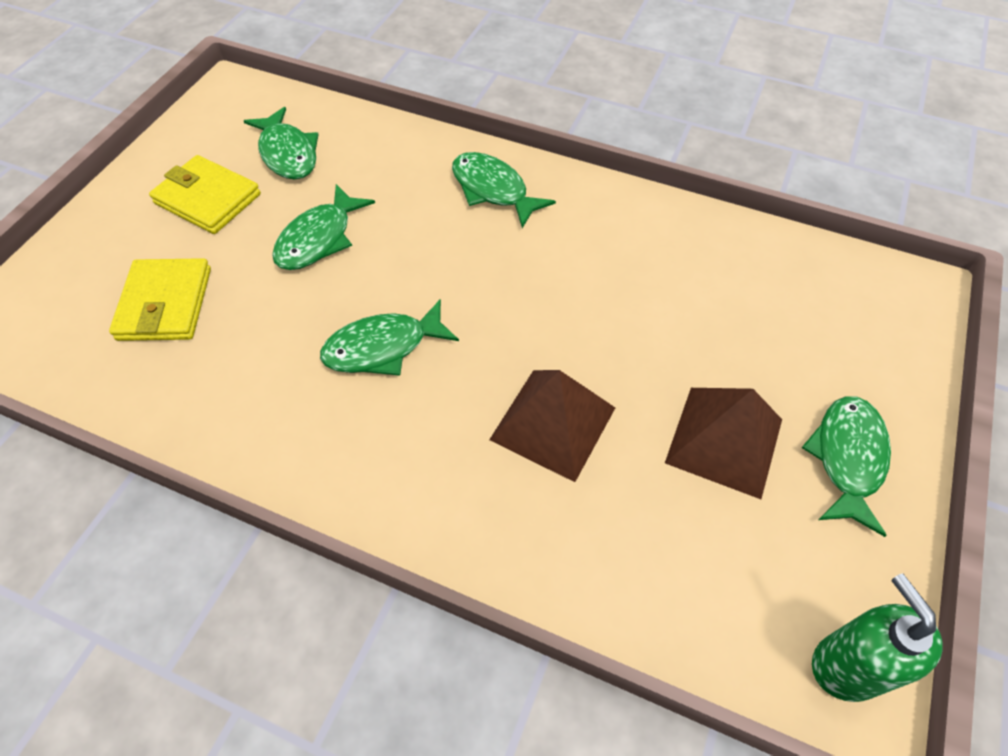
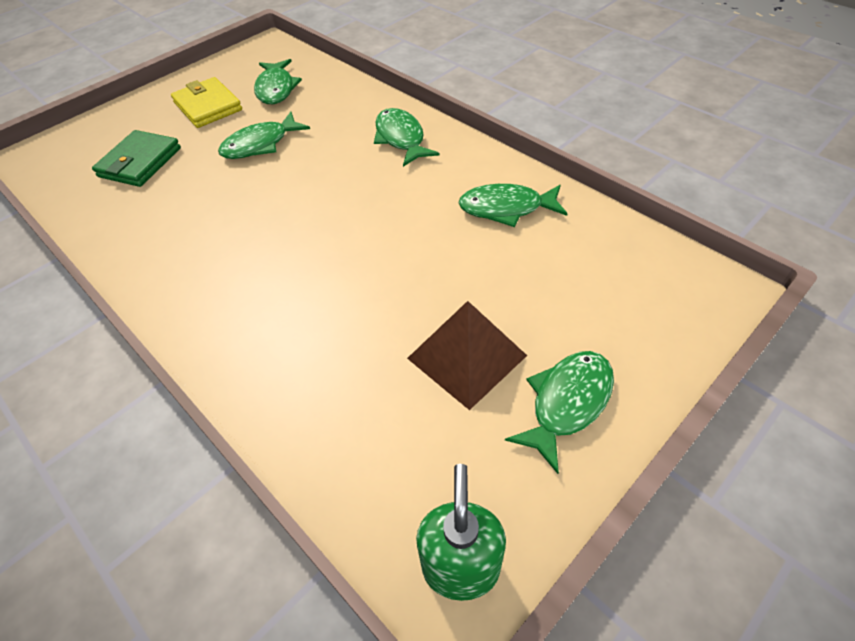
camera: 25 degrees right, 5 degrees down
yellow wallet [109,258,211,341] -> green wallet [92,130,181,187]
green fish [320,299,459,376] -> green fish moved to [458,184,568,227]
brown pyramid [489,370,615,482] -> none

